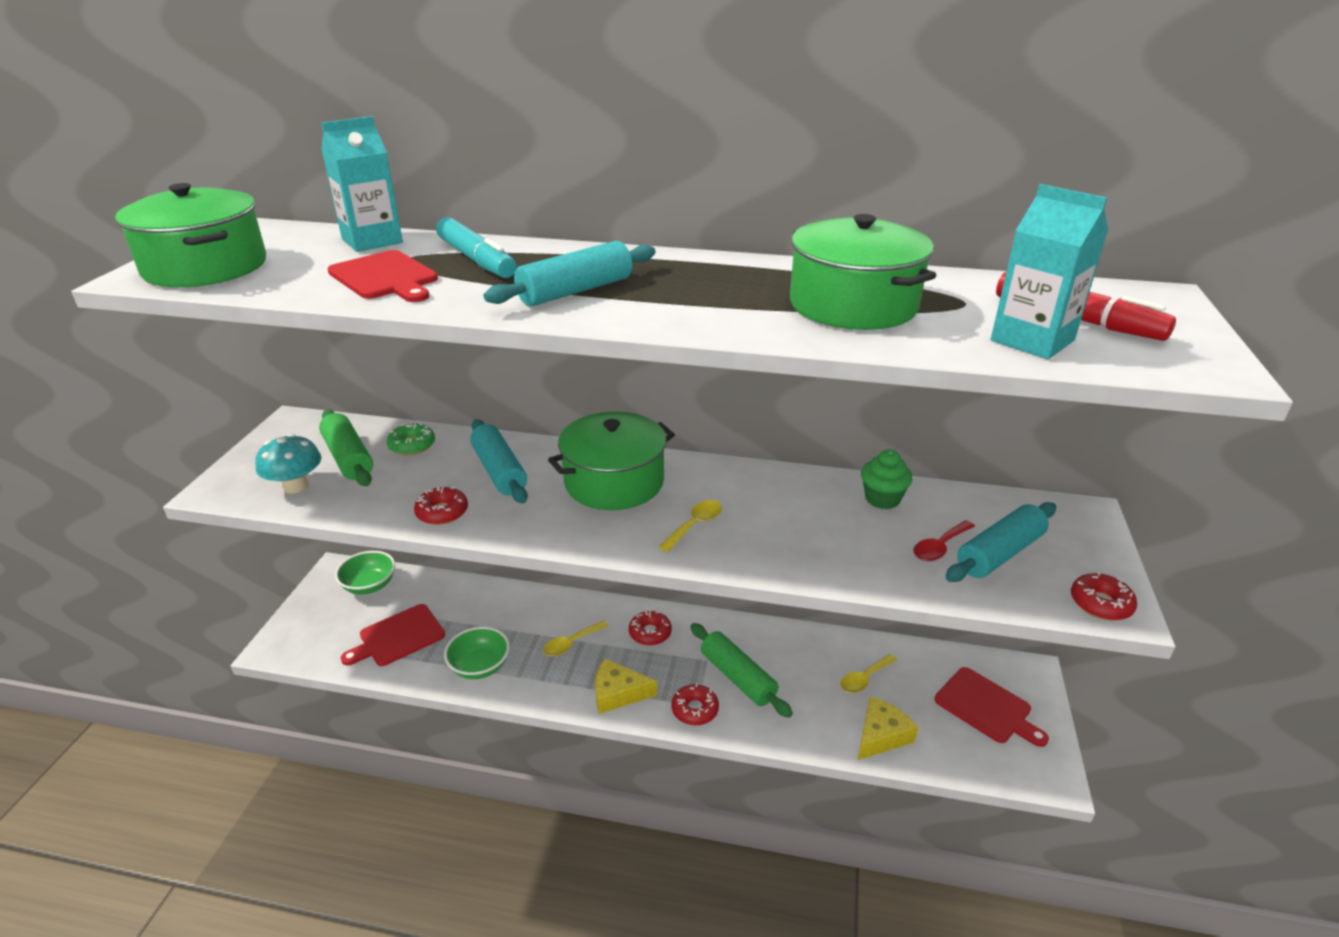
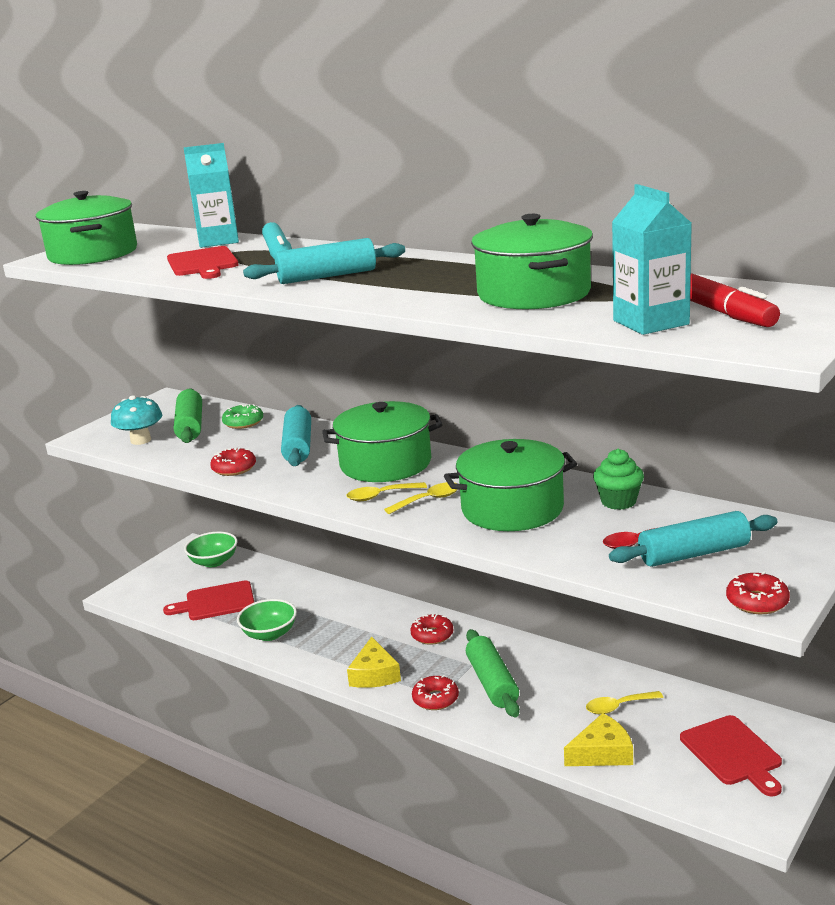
camera: 25 degrees right, 10 degrees down
yellow spoon [543,621,608,656] -> yellow spoon moved to [347,482,427,501]
yellow cheese [595,658,657,714] -> yellow cheese turned 120 degrees counterclockwise [347,637,401,688]
none -> green pot [444,439,577,531]

